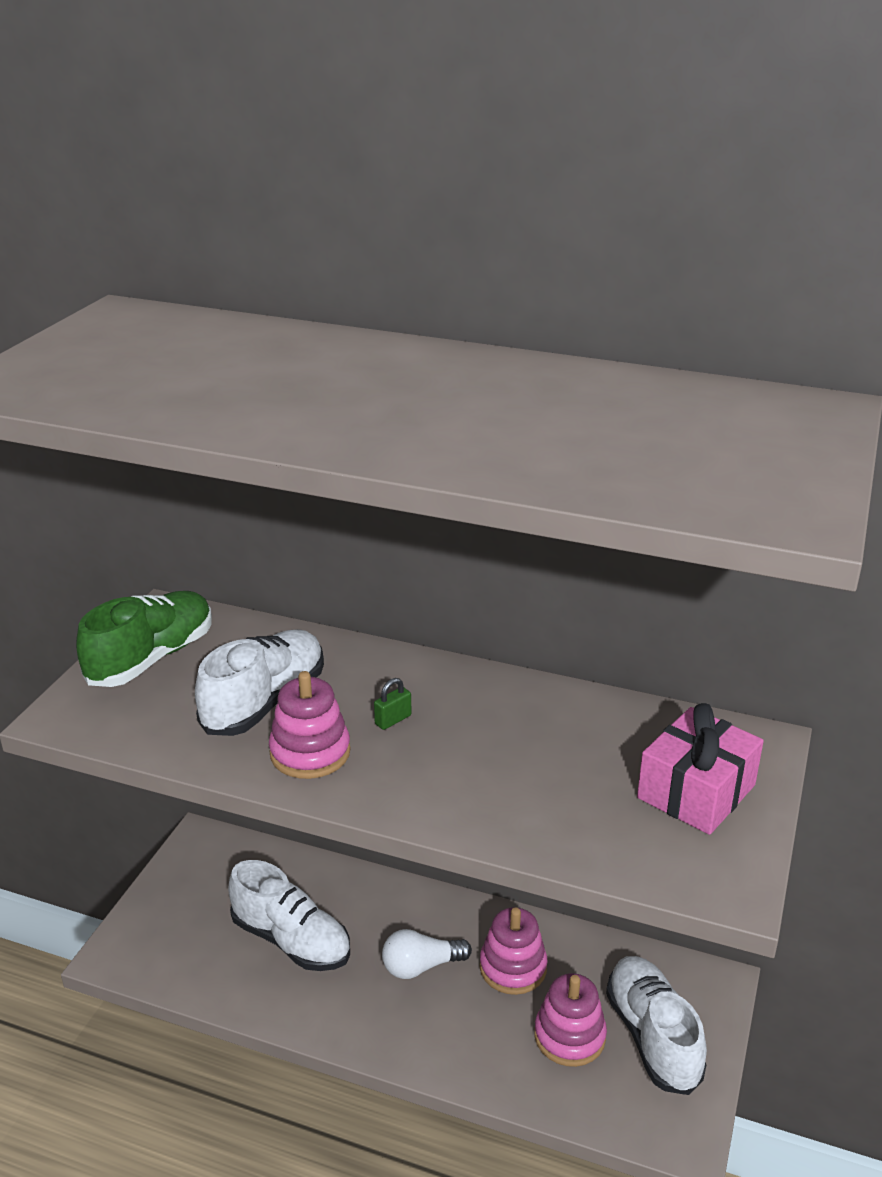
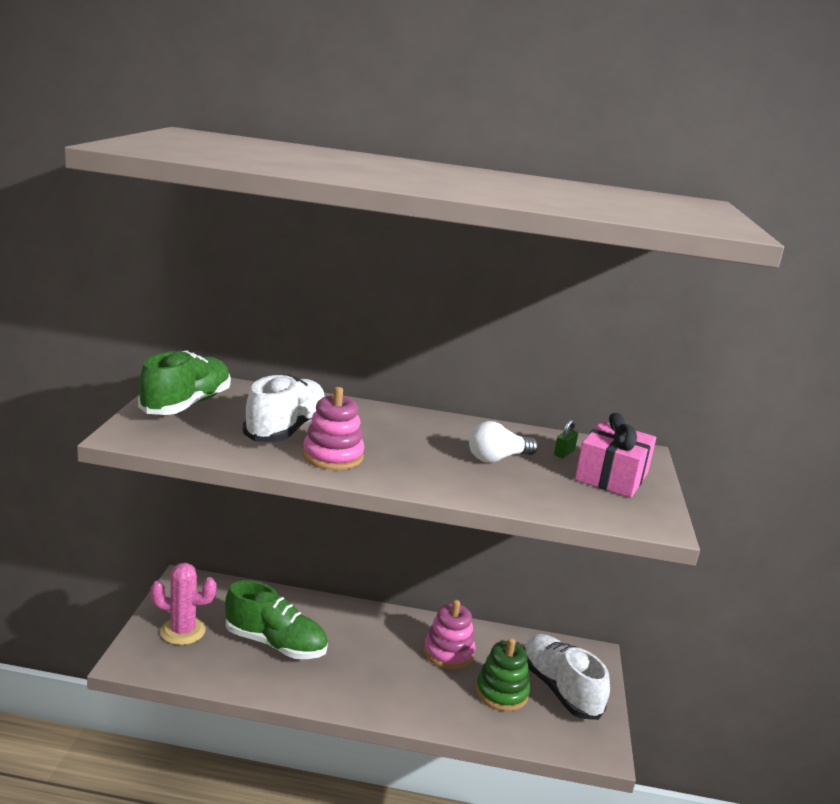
camera: 15 degrees left, 10 degrees down
white shoe [228,860,350,971] -> green shoe [225,580,328,659]
green padlock [374,678,411,730] -> green padlock moved to [554,420,578,458]
white light bulb [382,929,472,979] -> white light bulb moved to [469,421,538,463]
pink stacking toy [534,973,607,1067] -> green stacking toy [476,638,530,711]
none -> pink cactus [151,563,217,645]

